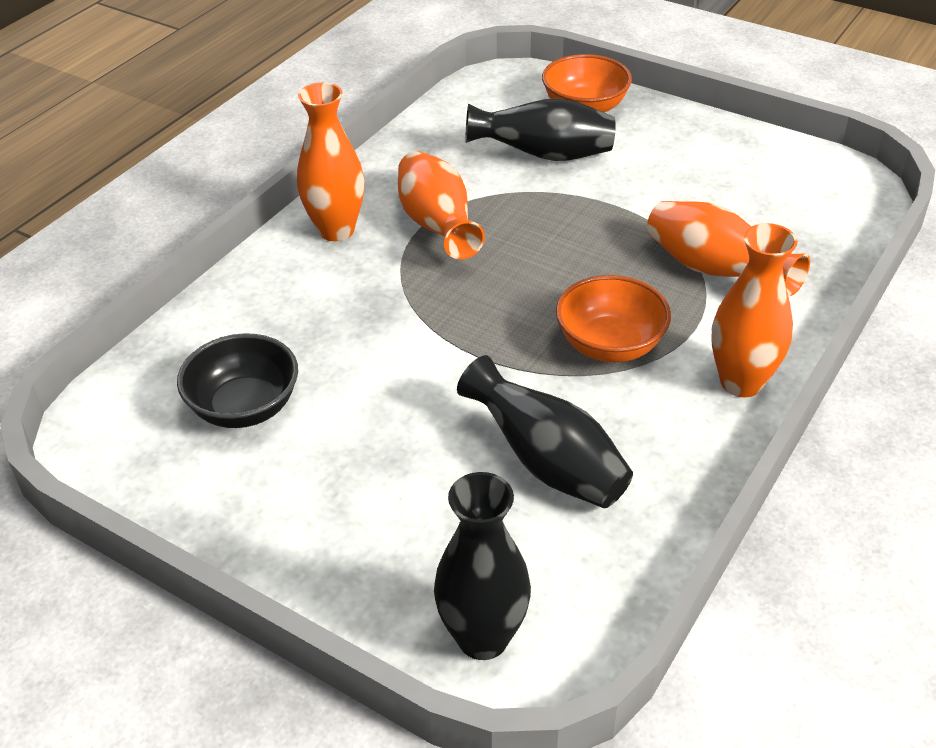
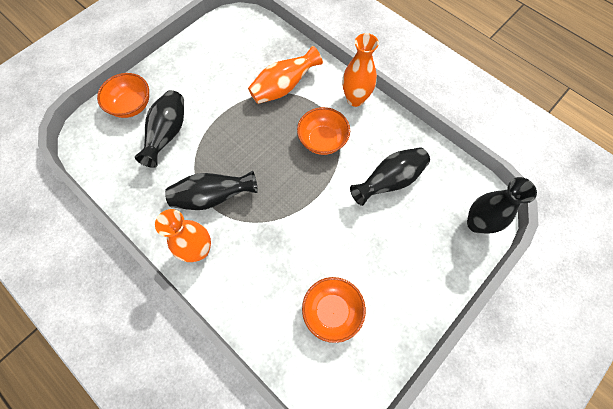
camera: 80 degrees left, 25 degrees up
black bowl [177,333,298,428] -> orange bowl [302,277,366,343]
orange vase [398,151,485,259] -> black vase [165,171,258,210]

